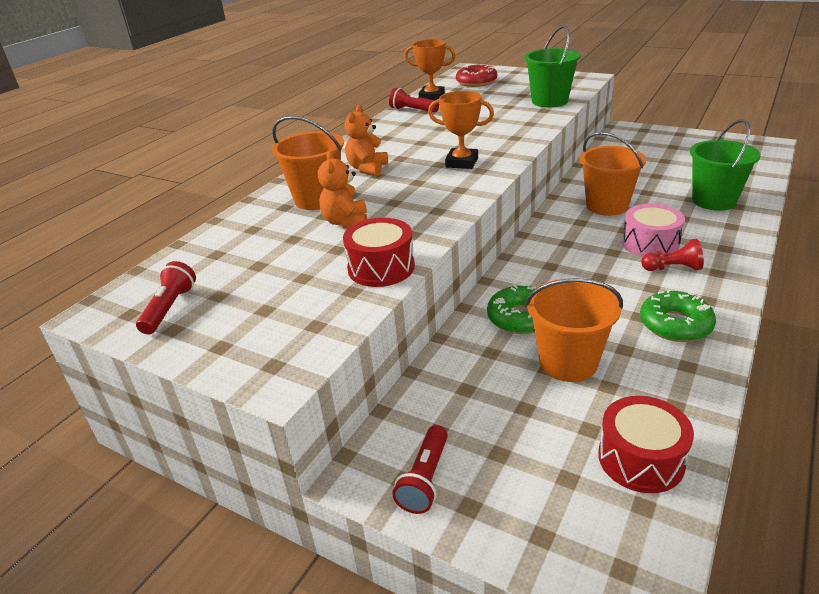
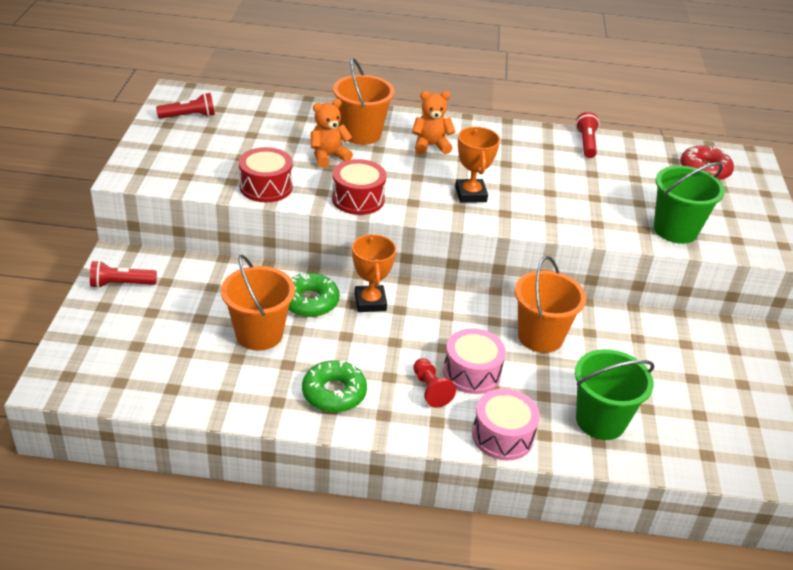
camera: 60 degrees right, 5 degrees up
orange trophy [405,39,455,100] -> orange trophy moved to [352,234,396,312]
red drum [598,396,694,493] -> red drum moved to [332,159,386,215]
none -> pink drum [472,389,540,460]

